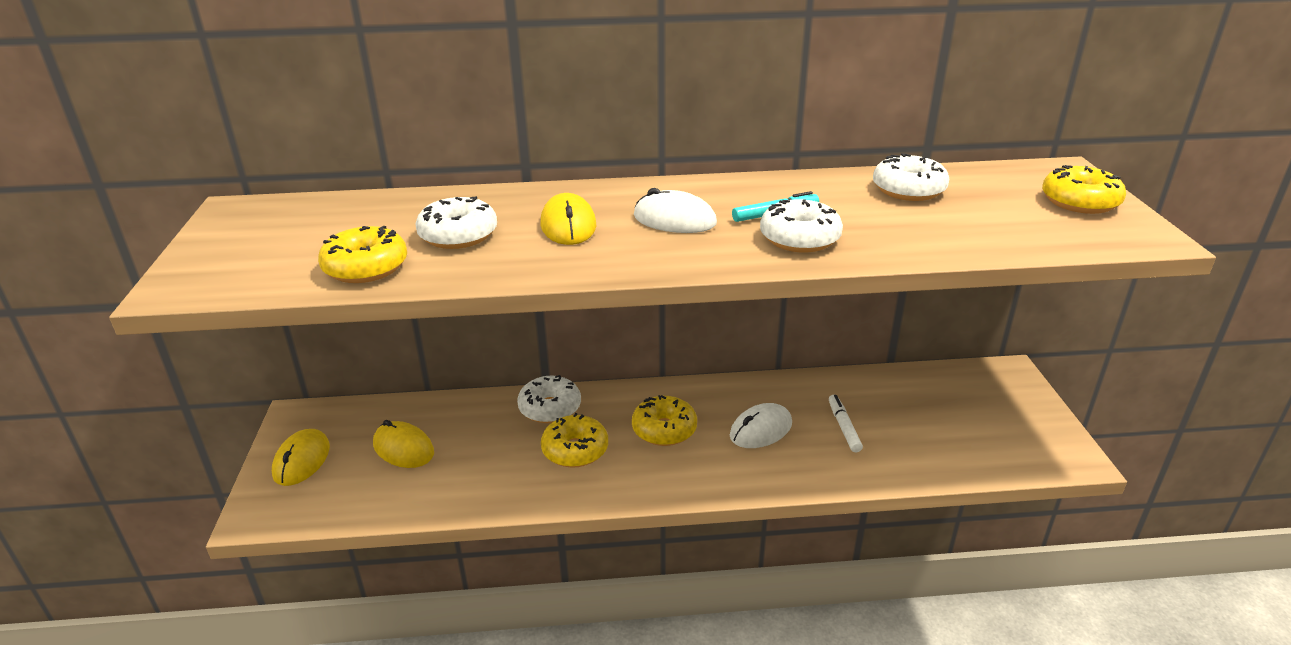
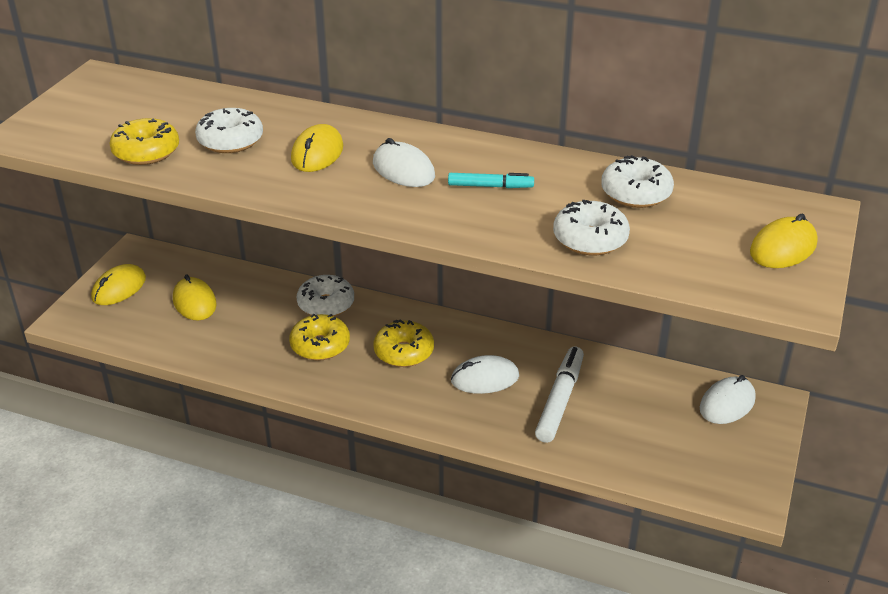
camera: 25 degrees right, 5 degrees up
white donut [760,199,843,252] -> white donut moved to [553,200,630,255]
white marker [829,395,863,452] -> white marker [535,346,584,443], size x1.69
yellow donut [1042,165,1126,214] -> yellow mouse [750,214,818,268]
none -> white mouse [700,375,756,424]

